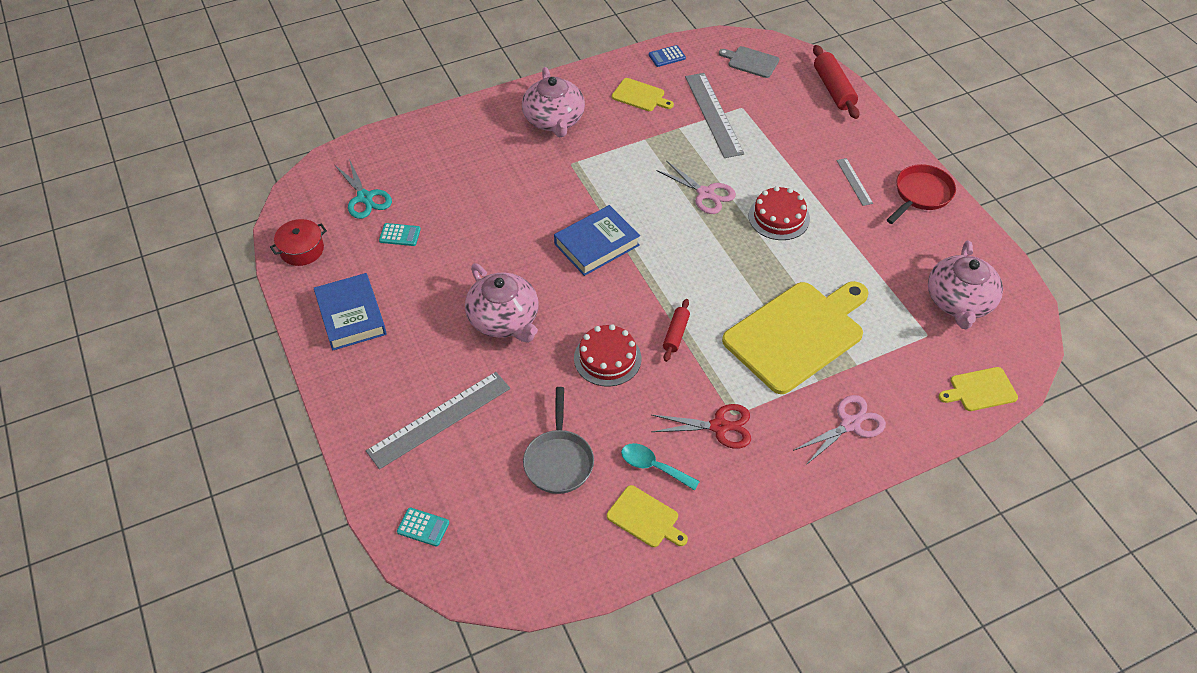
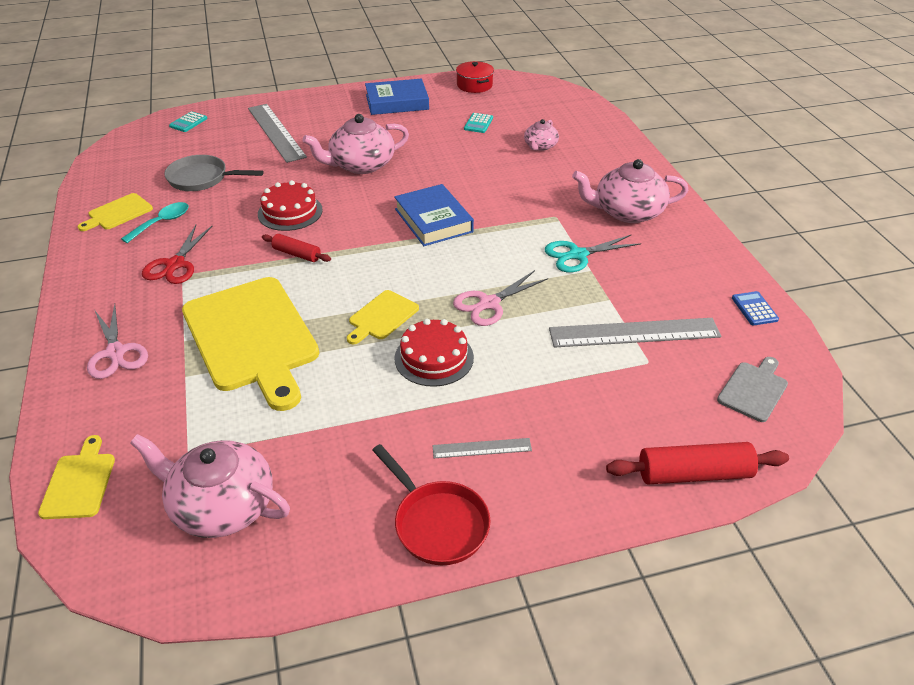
camera: 100 degrees right, 10 degrees down
turquoise scissors [335,159,392,219] -> turquoise scissors moved to [545,234,641,272]
yellow cutting board [612,78,674,111] -> yellow cutting board moved to [347,290,419,344]
none -> pink teapot [524,119,559,151]

